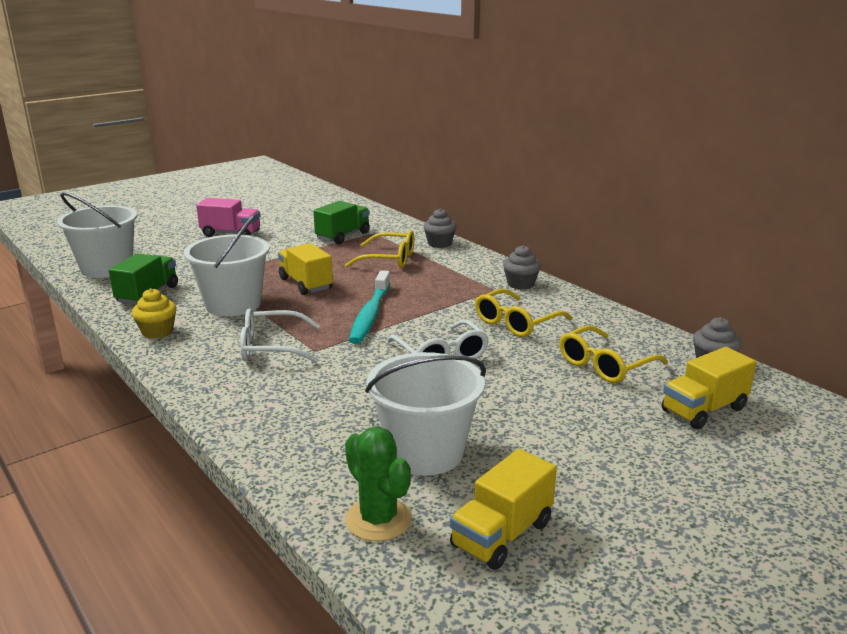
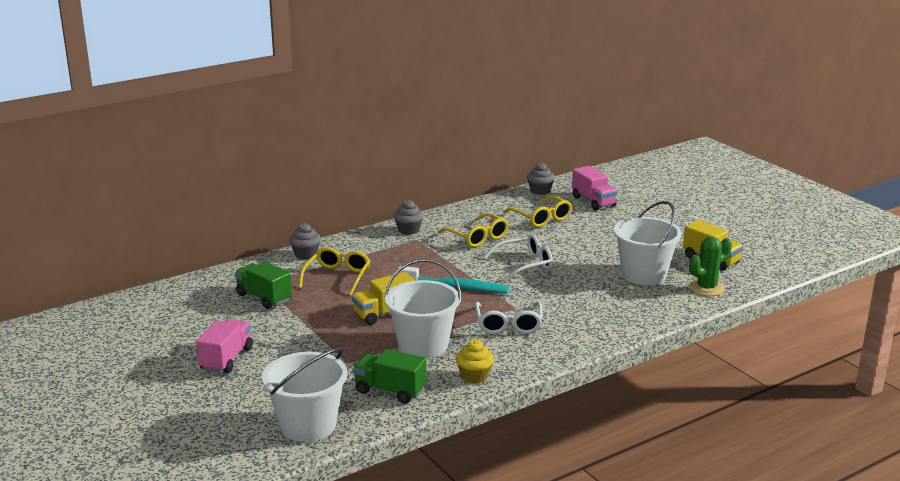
camera: 85 degrees left, 0 degrees up
yellow truck [661,347,757,429] -> pink truck [572,166,617,211]

